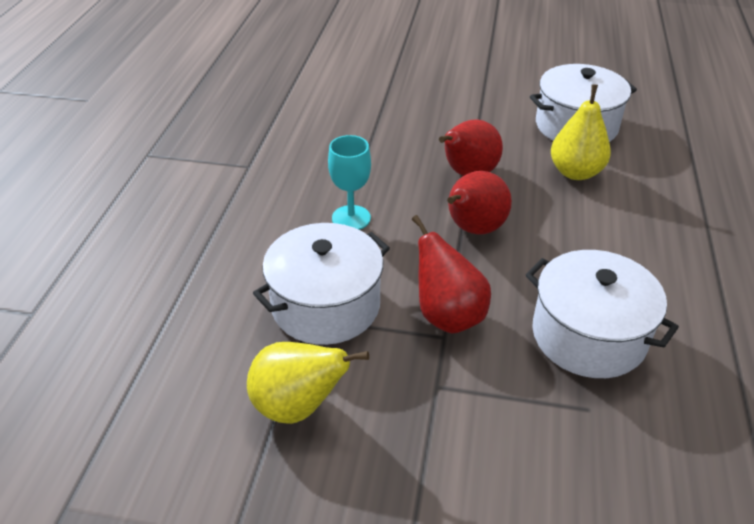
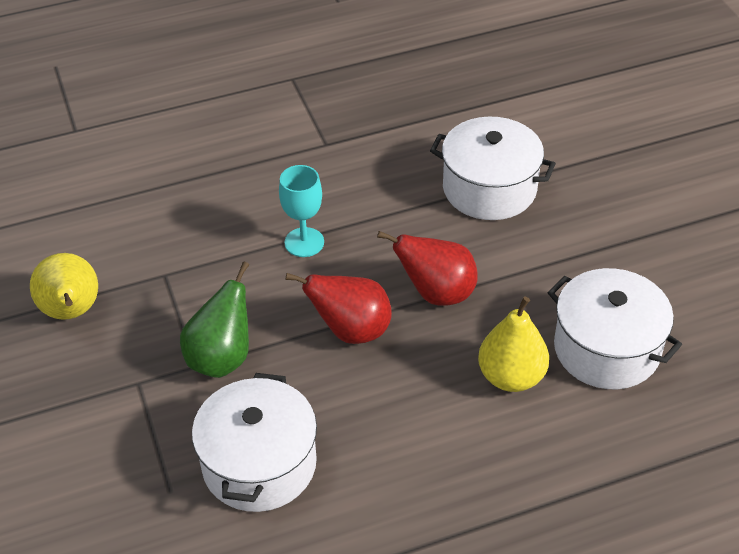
camera: 60 degrees right, 5 degrees up
white pot [253,223,390,345] -> white pot moved to [430,117,556,220]
red pear [412,215,491,334] -> green pear [180,262,249,378]

